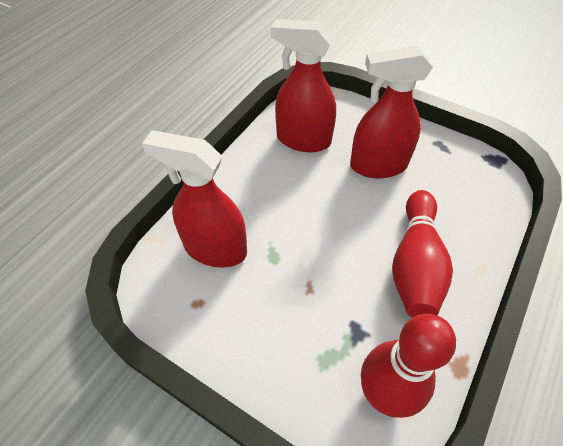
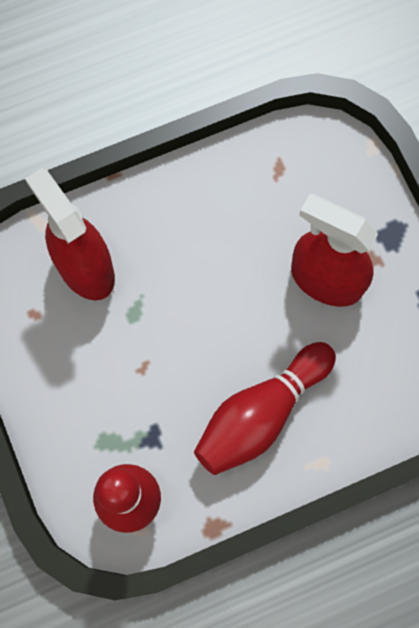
camera: 35 degrees right, 20 degrees up
red spray bottle [271,19,336,152] -> none

